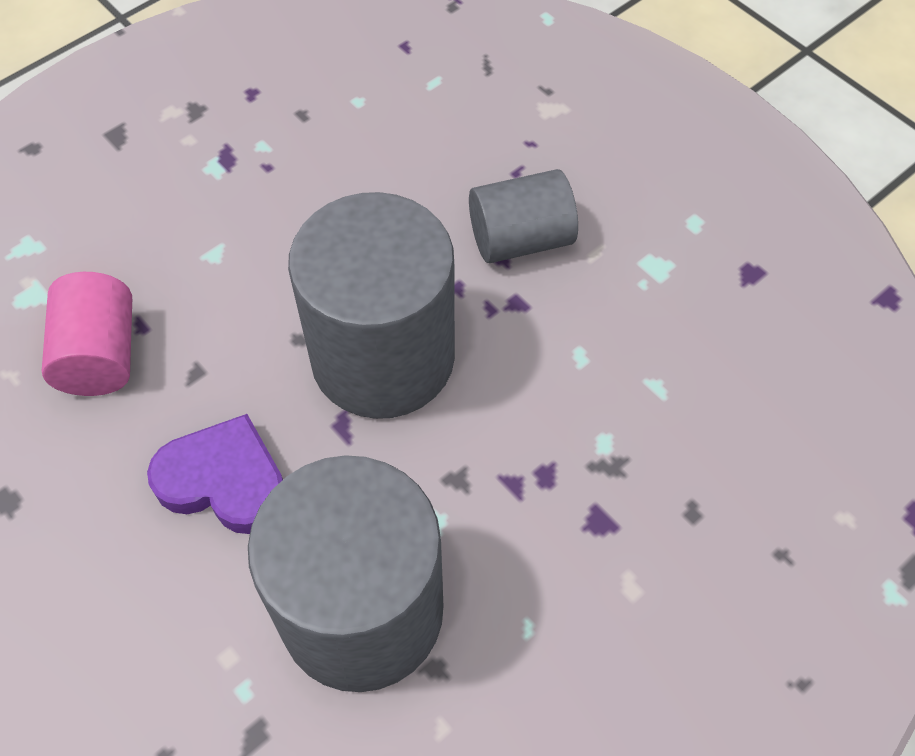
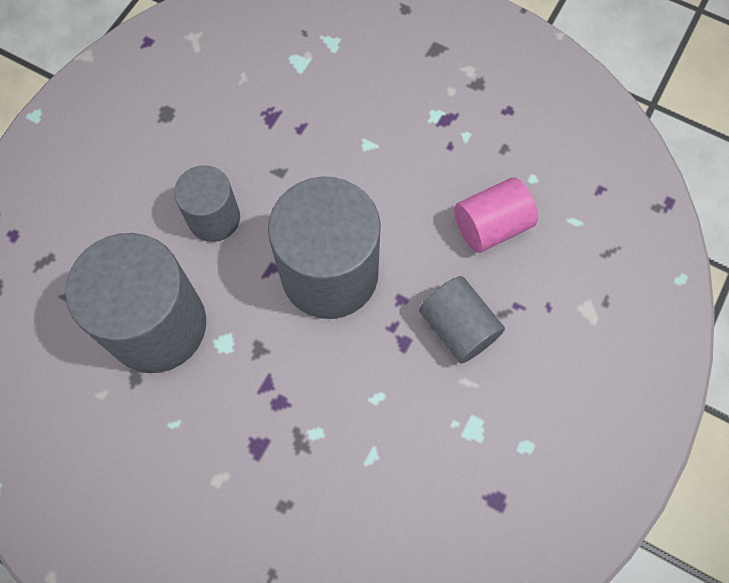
camera: 70 degrees right, 10 degrees up
pink cylinder [42,272,132,396] -> pink cylinder moved to [454,177,538,253]
purple heart [147,414,283,534] -> grey cylinder [174,165,240,242]

